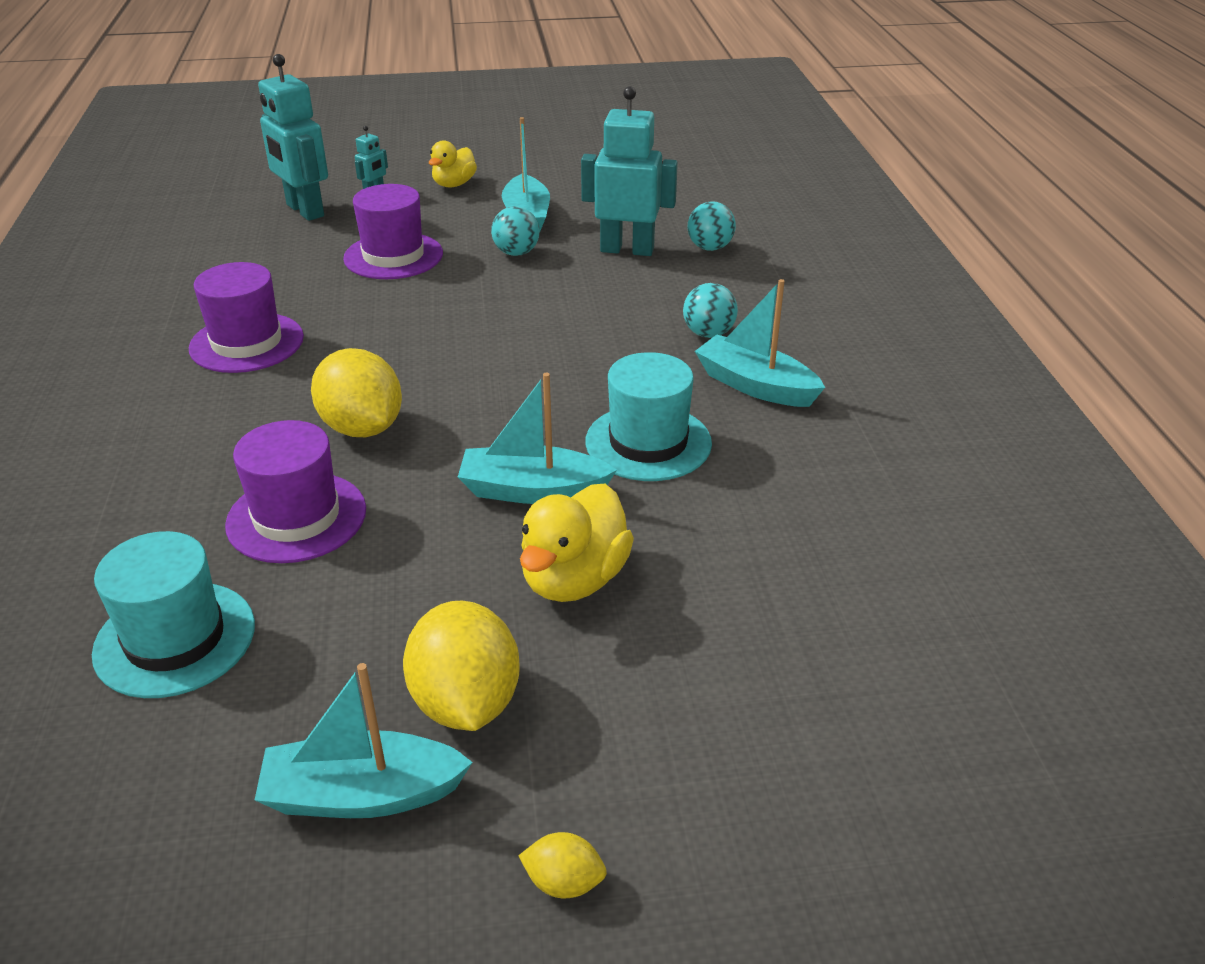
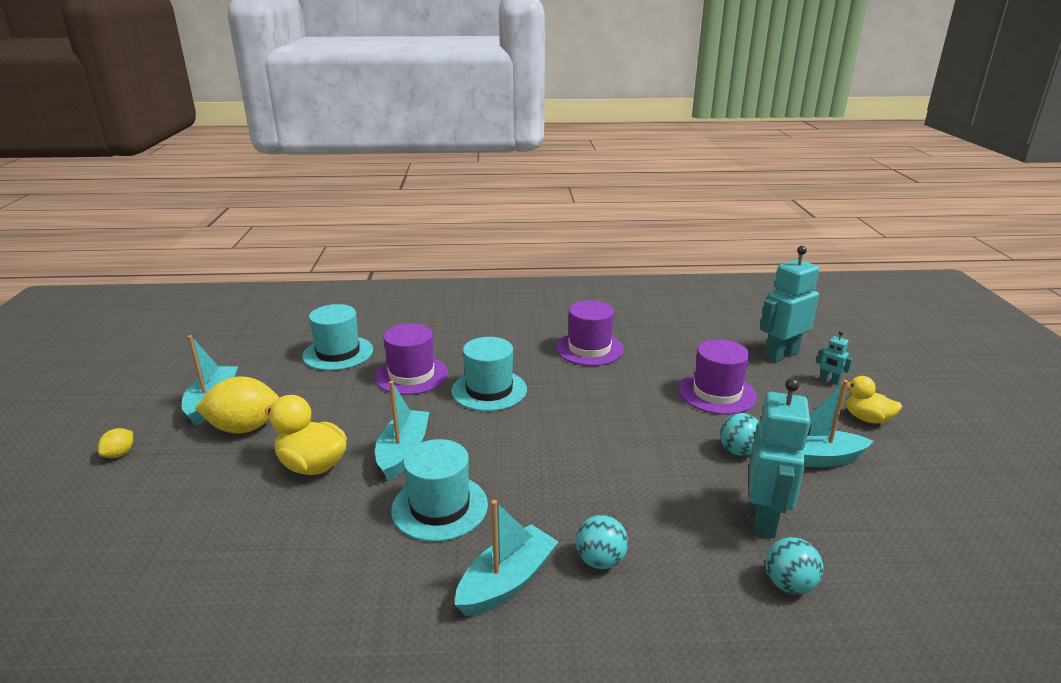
camera: 95 degrees right, 10 degrees down
yellow lemon [311,348,402,437] -> turquoise hat [451,337,527,411]

